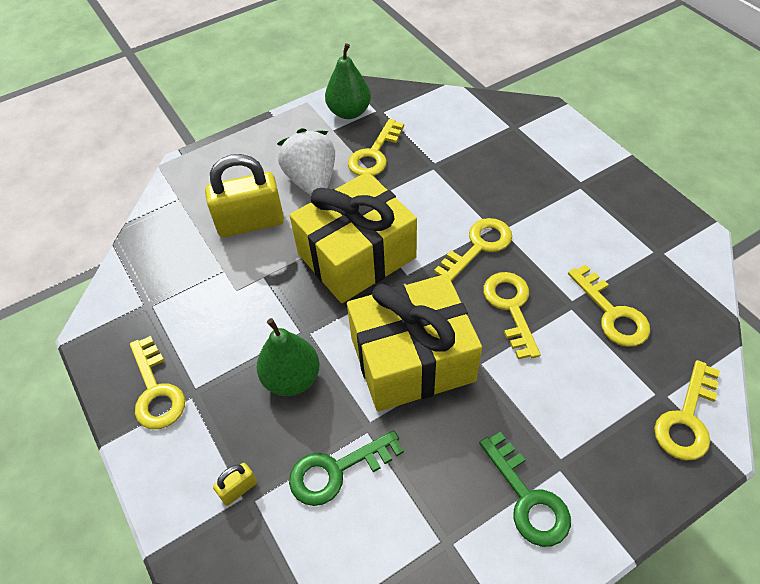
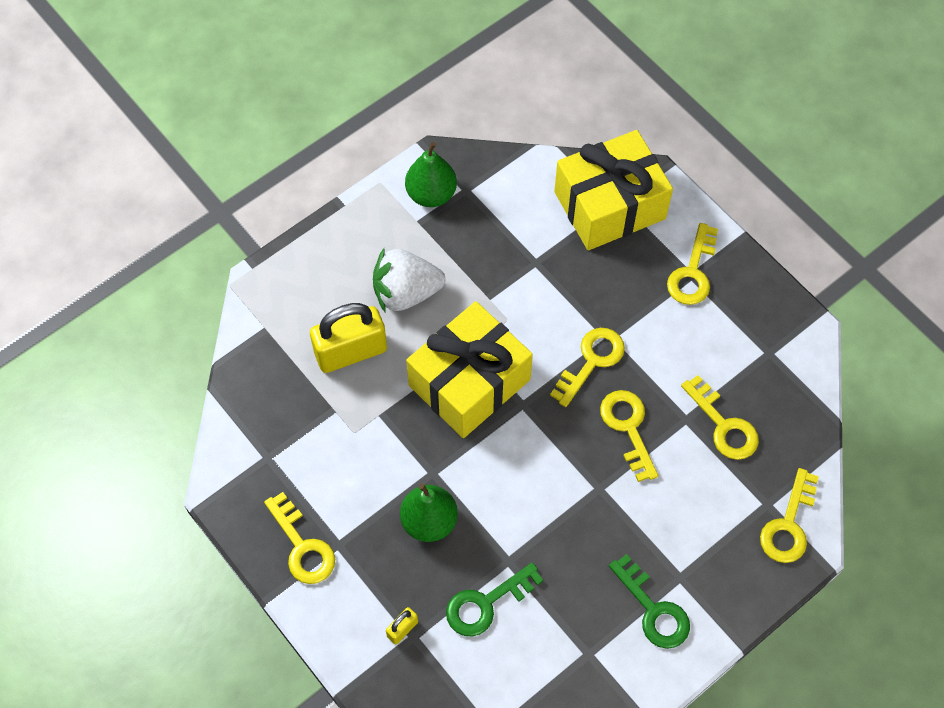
camera: 10 degrees left, 10 degrees up
white strawberry [277,128,335,195] -> white strawberry turned 75 degrees counterclockwise [373,248,446,312]
yellow gift [347,274,482,412] -> yellow gift moved to [554,130,673,250]
yellow key [348,119,404,176] -> yellow key moved to [667,223,718,305]

